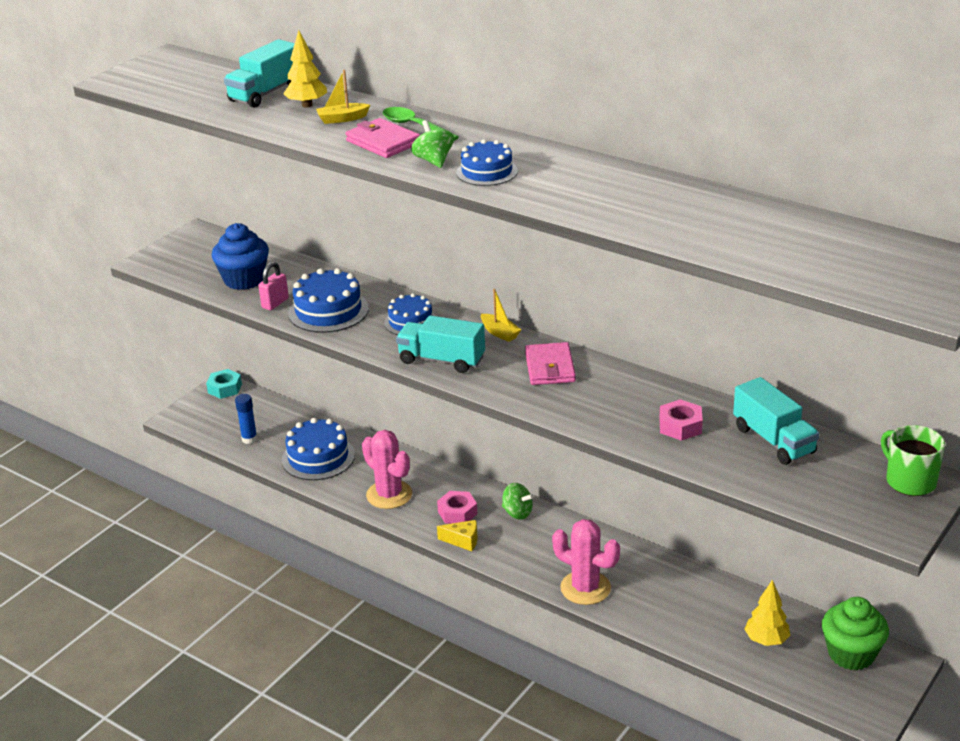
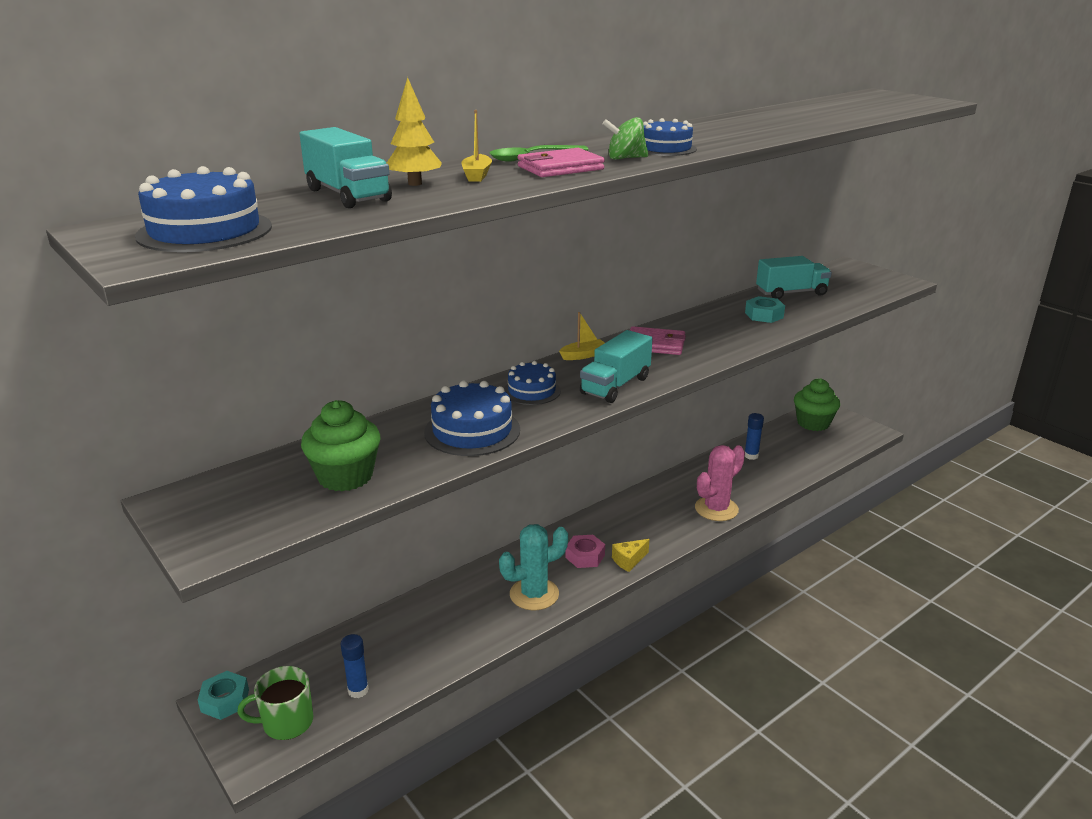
camera: 75 degrees left, 5 degrees down
blue cupcake [212,223,269,290] -> green cupcake [301,400,380,491]
pink padlock [258,262,289,310] -> none
blue cake [282,418,355,480] -> blue cake moved to [135,166,272,252]
pink cactus [362,430,412,509] -> turquoise cactus [499,524,568,610]
yellow cheese [437,520,477,551] -> yellow cheese turned 150 degrees counterclockwise [612,539,649,572]
green spinning top [502,483,534,520] -> none
pink nut [659,399,703,441] -> turquoise nut [745,296,785,323]
yellow tree [744,580,791,646] -> none
green mug [881,425,945,496] -> green mug moved to [237,666,313,740]
none -> blue glue stick [745,413,764,460]

